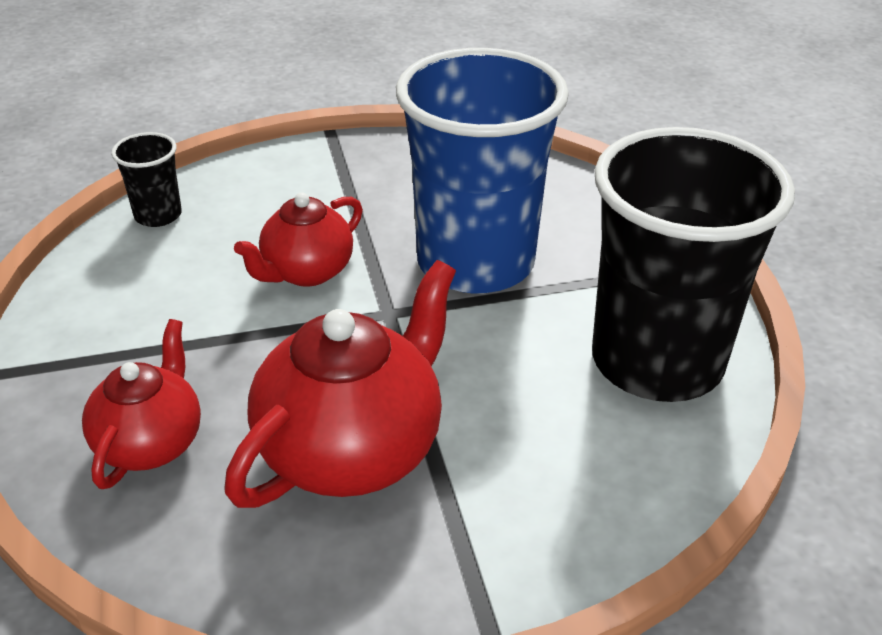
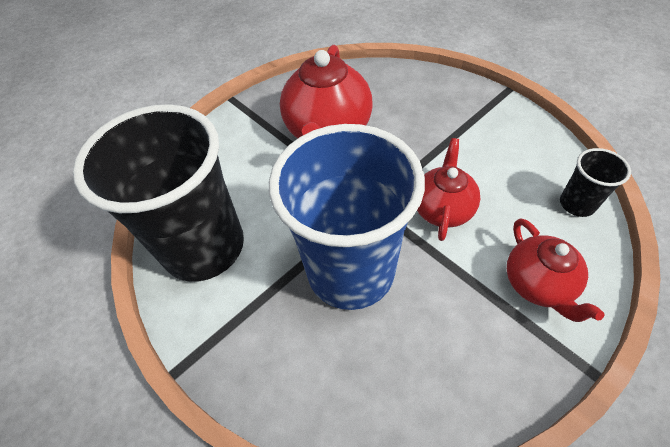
camera: 155 degrees right, 15 degrees up
red teapot [82,319,201,489] -> red teapot moved to [507,218,605,322]

